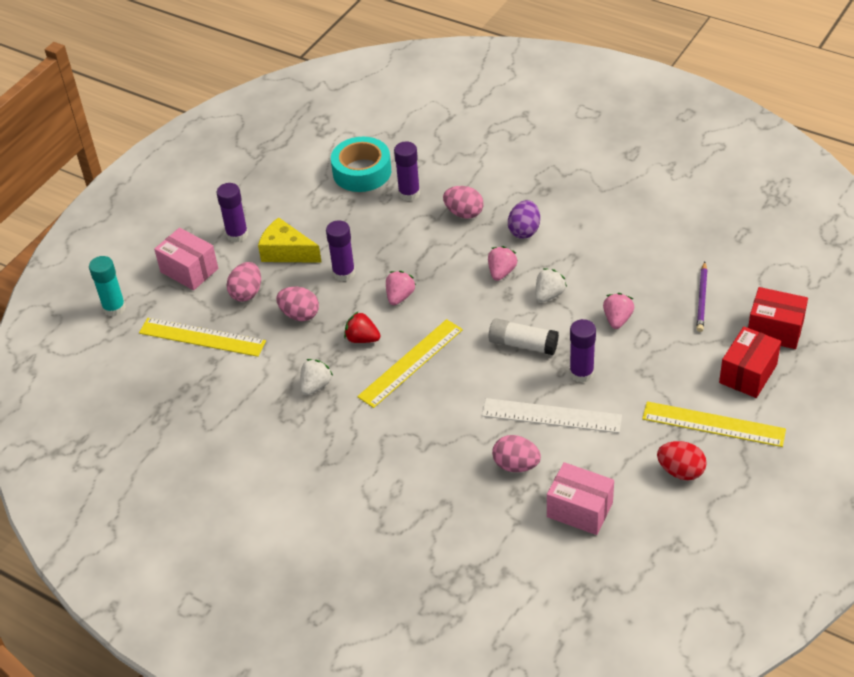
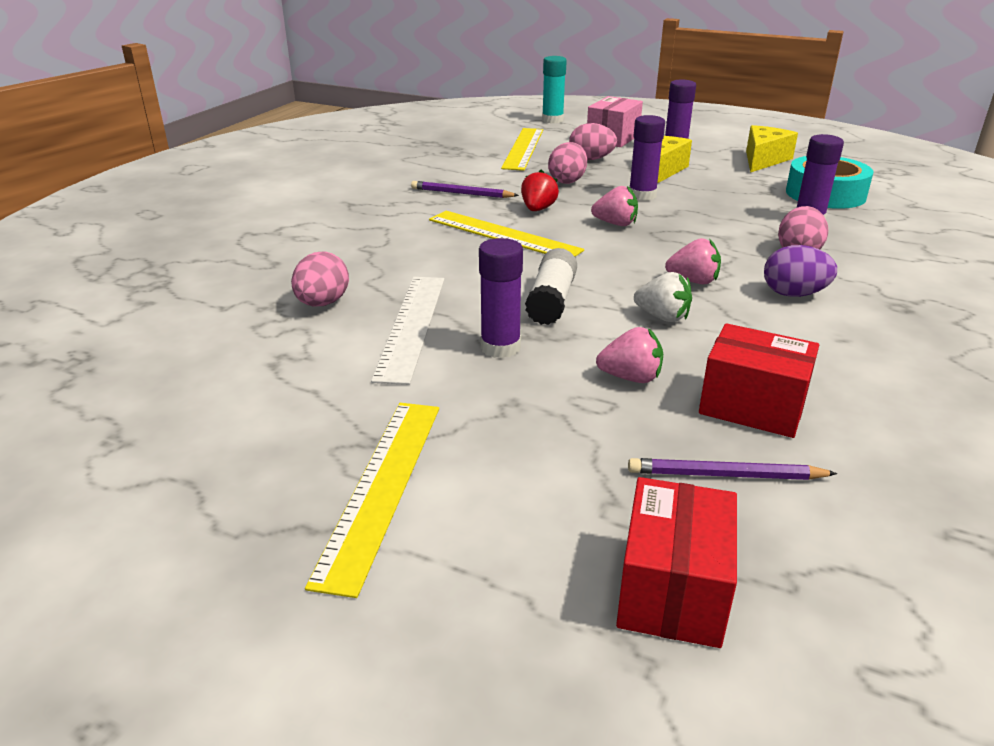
camera: 80 degrees right, 15 degrees down
white strawberry [300,359,333,395] -> purple pencil [411,181,519,198]
pink box [547,462,614,535] -> none
red egg [657,441,707,480] -> none
red box [719,327,781,398] -> red box moved to [699,323,819,438]
none -> yellow cheese [746,125,798,173]

